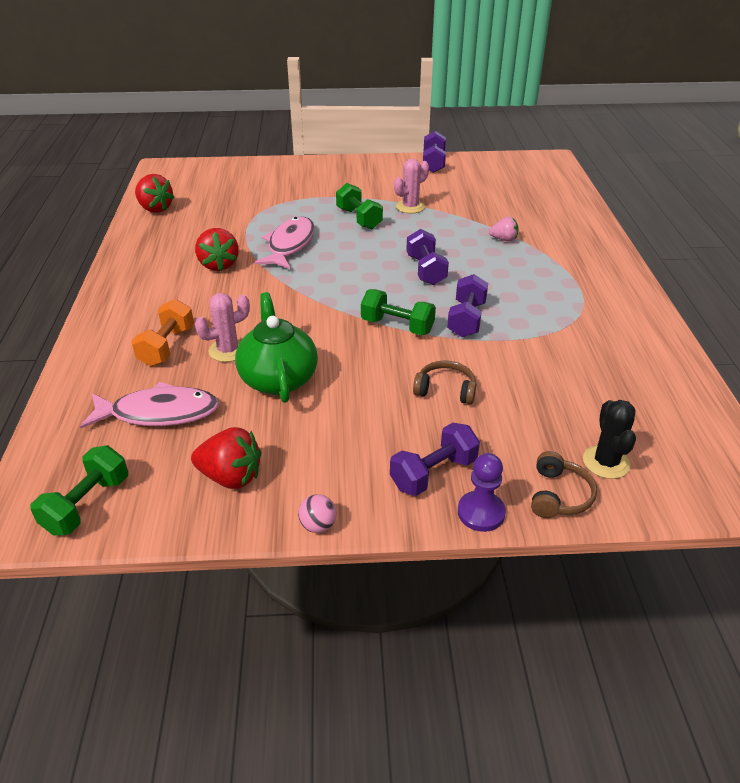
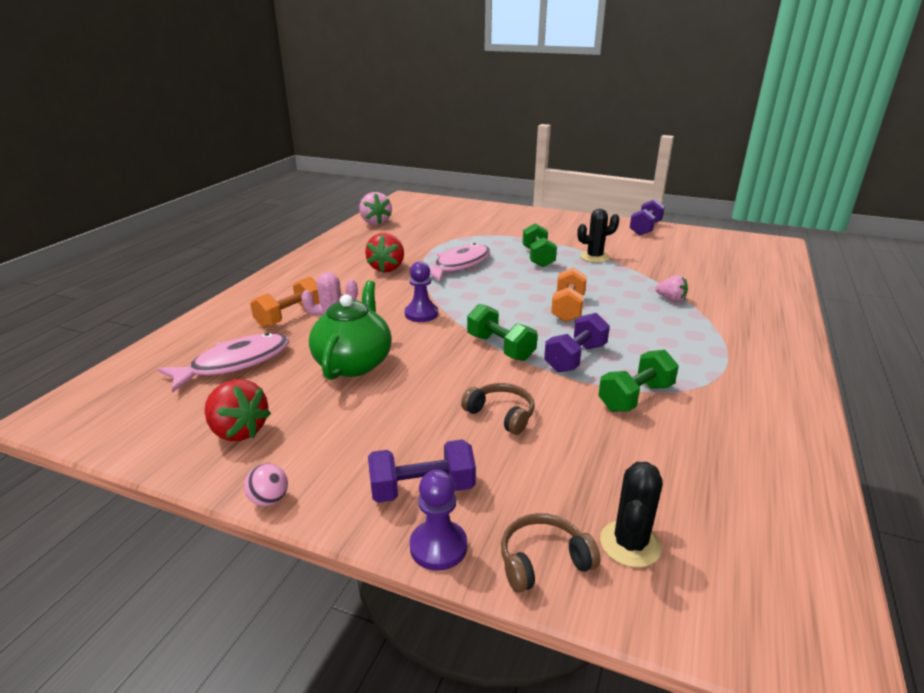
camera: 25 degrees right, 10 degrees down
green dumbbell [30,446,128,535] -> green dumbbell moved to [598,350,679,412]
pink fish [80,382,219,428] -> pink fish turned 60 degrees counterclockwise [158,333,289,393]
red strawberry [135,174,175,213] -> pink strawberry [359,192,392,225]
pink cactus [394,158,429,213] -> black cactus [577,209,620,263]
purple dumbbell [406,229,449,285] -> orange dumbbell [551,267,587,322]
brown headphones [531,451,597,518] -> brown headphones turned 150 degrees counterclockwise [501,513,601,593]
none -> purple pawn [405,261,438,322]

